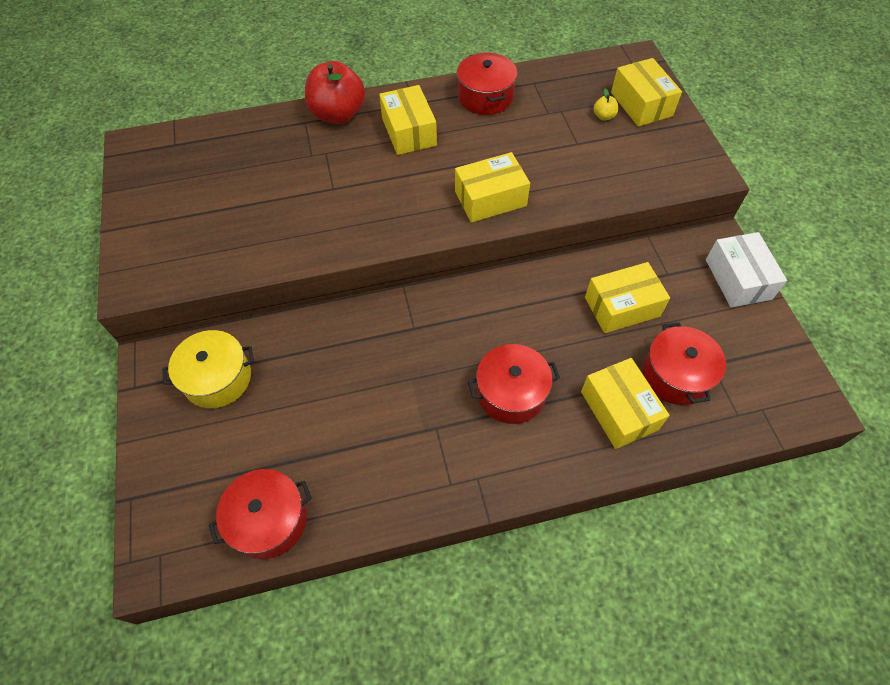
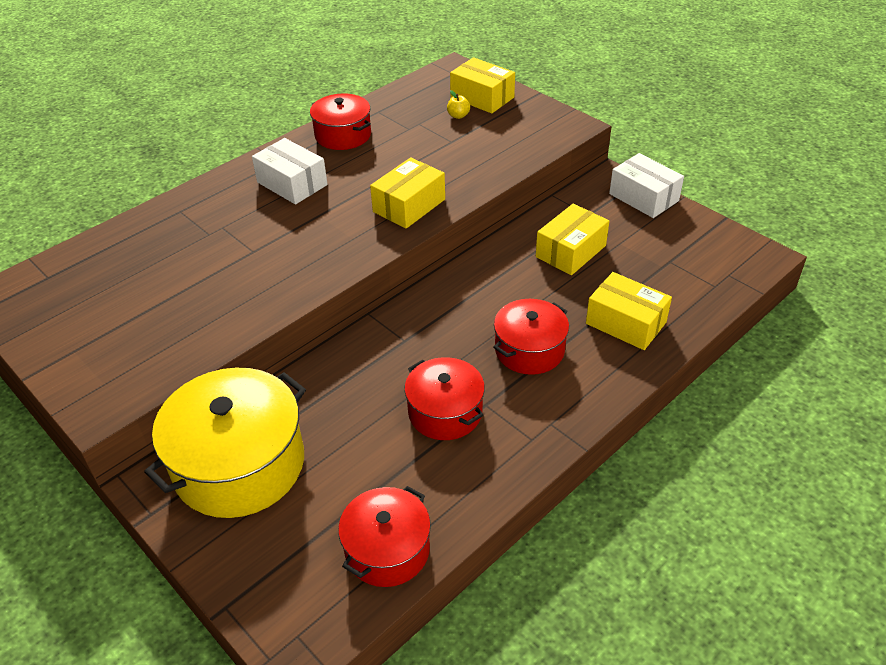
camera: 30 degrees left, 15 degrees down
yellow pot [162,330,254,408] -> yellow pot [144,368,306,518], size x1.68
red apple [305,61,365,124] -> none
yellow box [379,85,437,155] -> white box [252,138,328,205]
red pot [643,322,726,405] -> red pot moved to [404,357,485,440]

